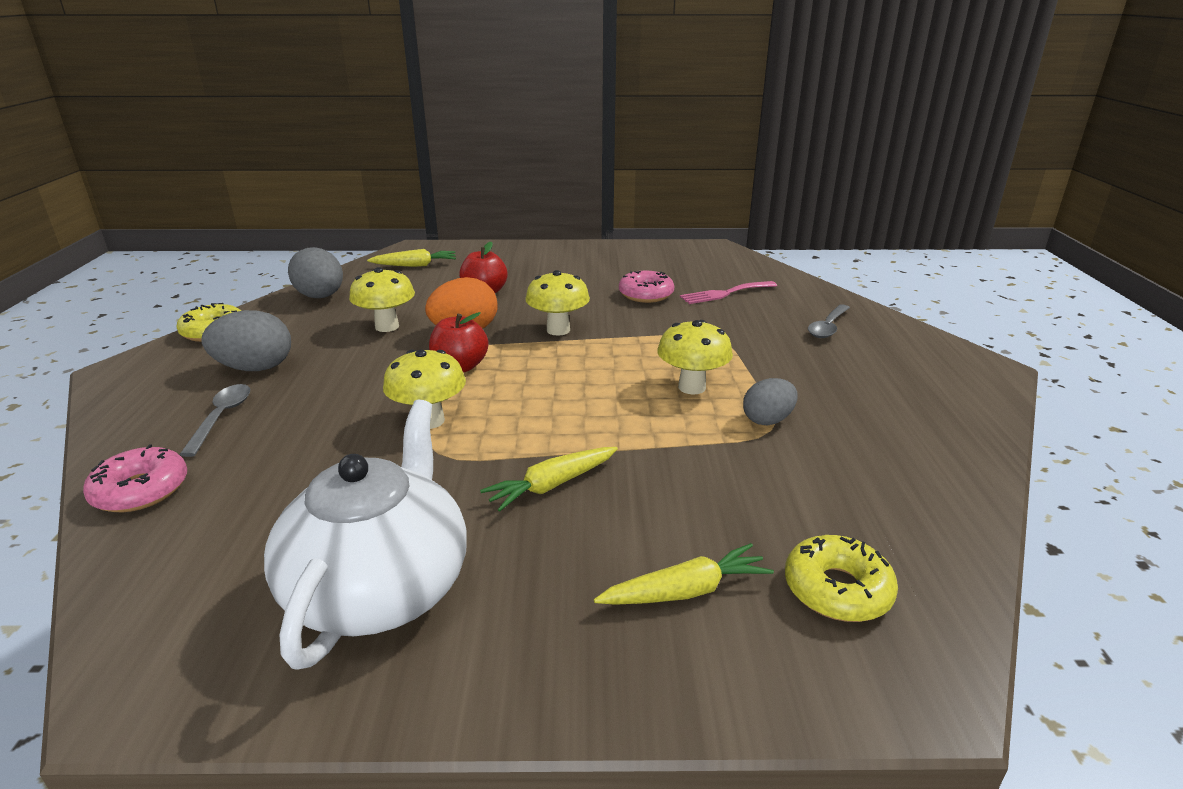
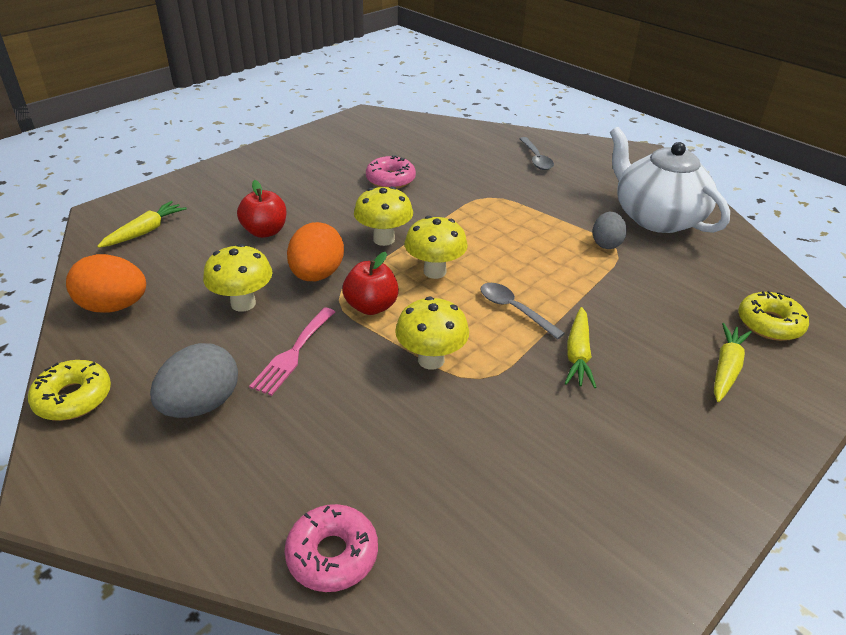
camera: 45 degrees left, 10 degrees up
grey spoon [179,384,250,457] -> grey spoon moved to [480,283,565,339]
white teapot [264,400,467,670] -> white teapot moved to [610,127,730,233]
grey egg [288,247,343,298] -> orange egg [66,254,146,313]
yellow mushroom [657,320,733,394] -> yellow mushroom moved to [405,216,468,279]
pink fork [680,281,777,304] -> pink fork moved to [249,307,335,396]

